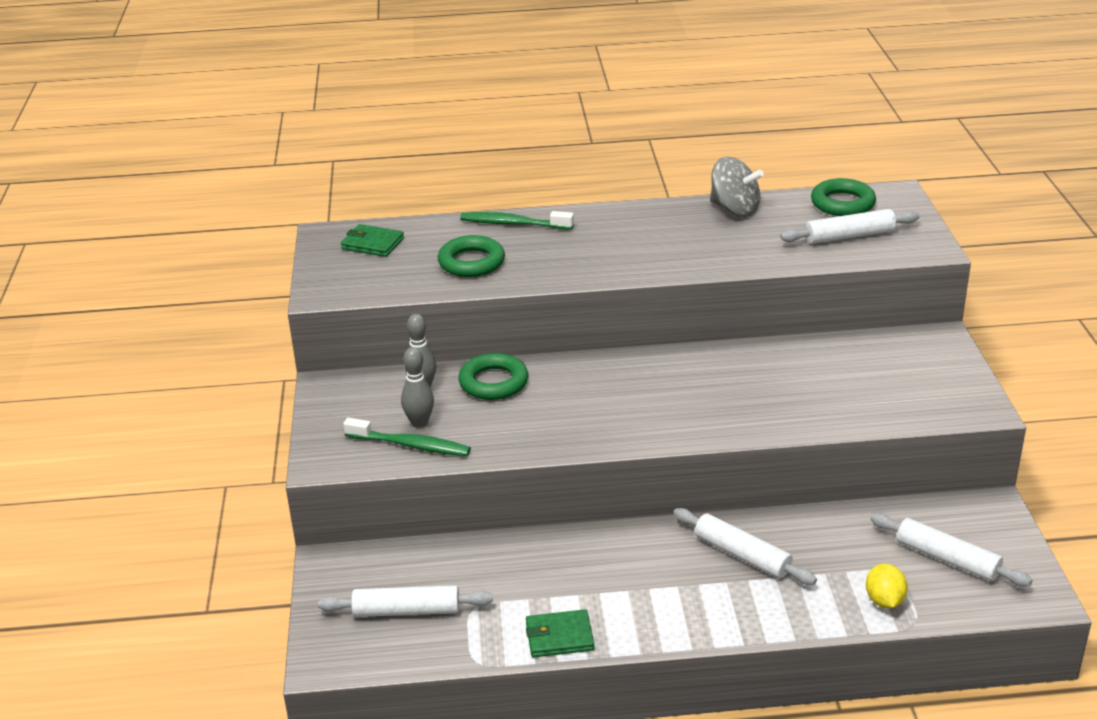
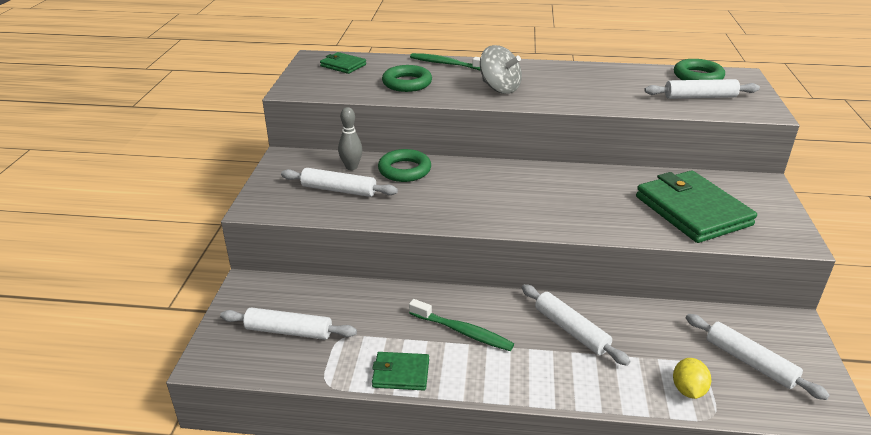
camera: 10 degrees right, 0 degrees up
green toothbrush [343,418,471,456] -> green toothbrush moved to [409,299,514,351]
grey bowling pin [401,347,434,428] -> white rolling pin [281,168,398,197]
grey spinning top [710,157,764,217] -> grey spinning top moved to [480,45,522,94]
none -> green wallet [636,170,757,243]

